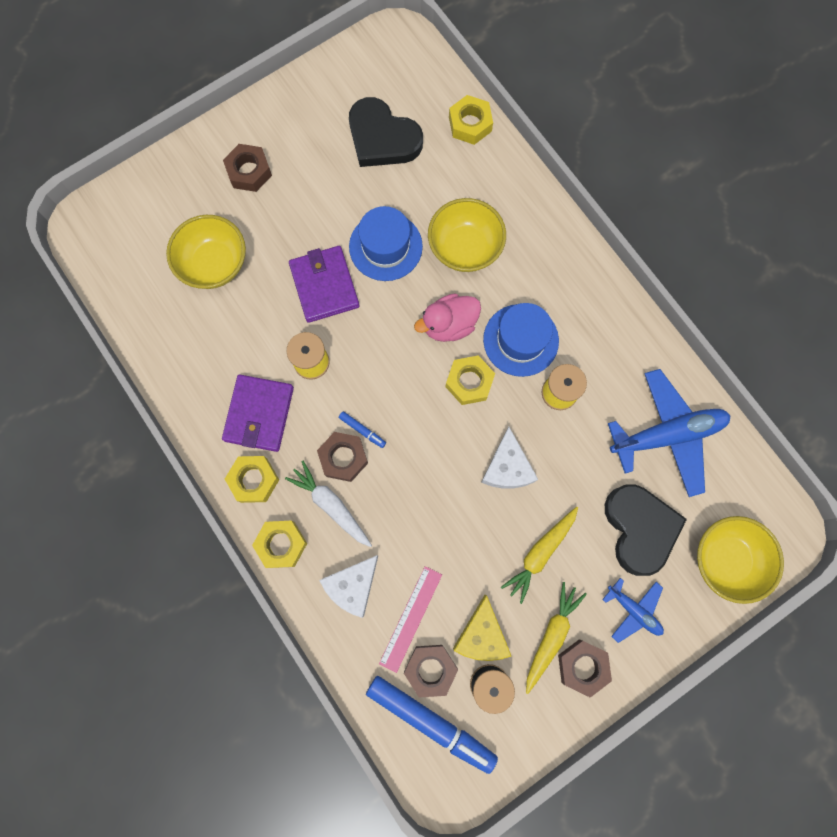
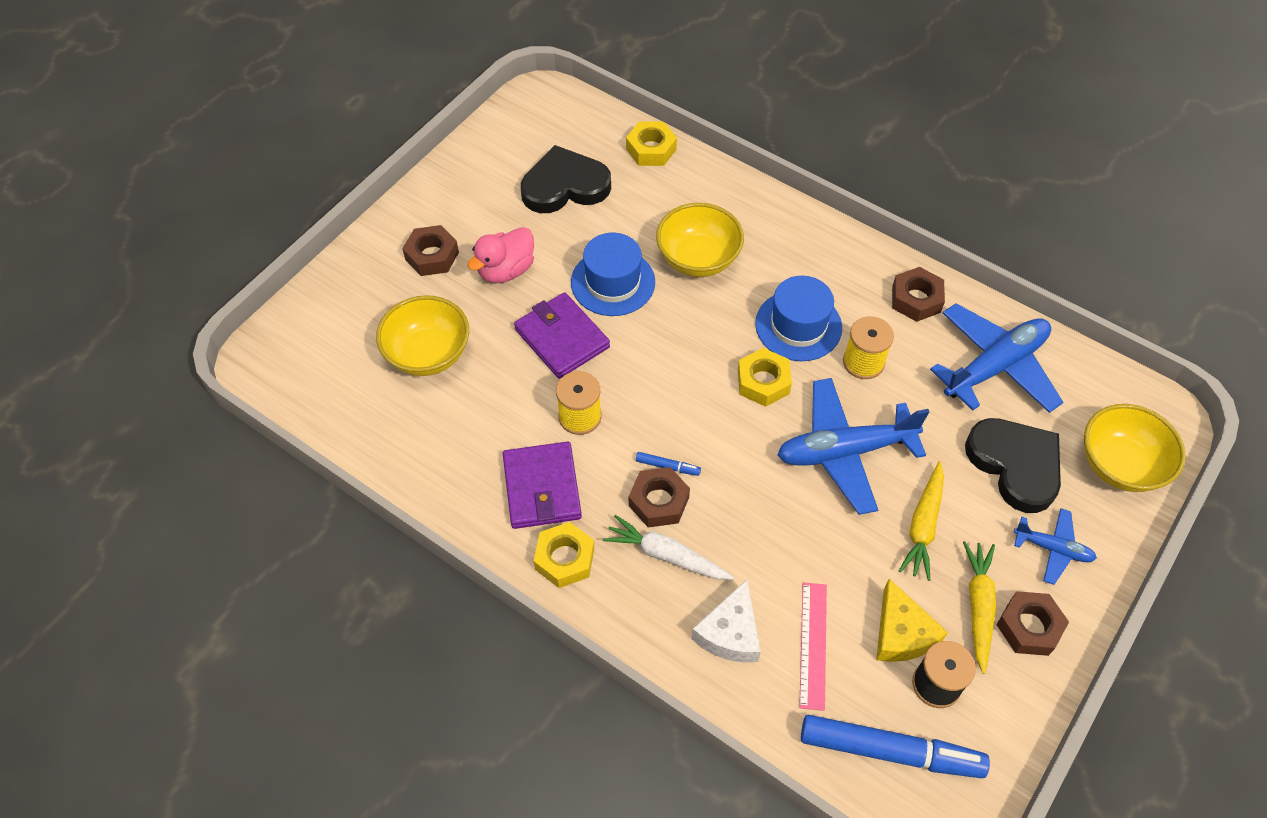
camera: 20 degrees left, 20 degrees down
yellow nut [252,521,307,568] -> none
black heart [349,97,423,167] -> black heart turned 150 degrees clockwise [521,145,611,213]
brown nut [404,645,458,698] -> brown nut moved to [892,267,945,322]
pink duck [414,293,481,342] -> pink duck moved to [467,227,534,283]
white cheese [481,427,538,489] -> blue plane [777,378,929,515]

